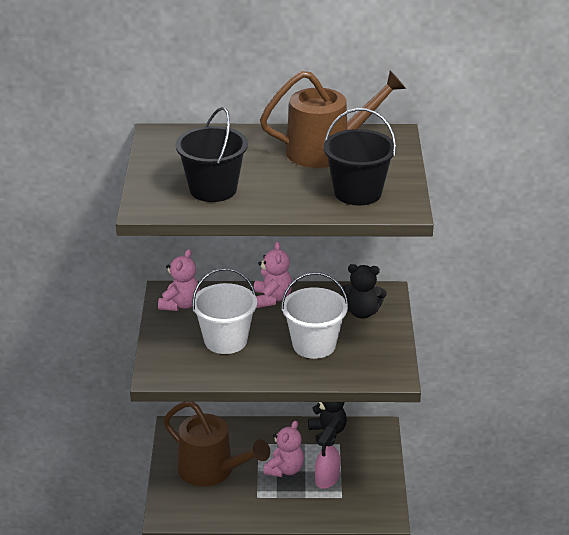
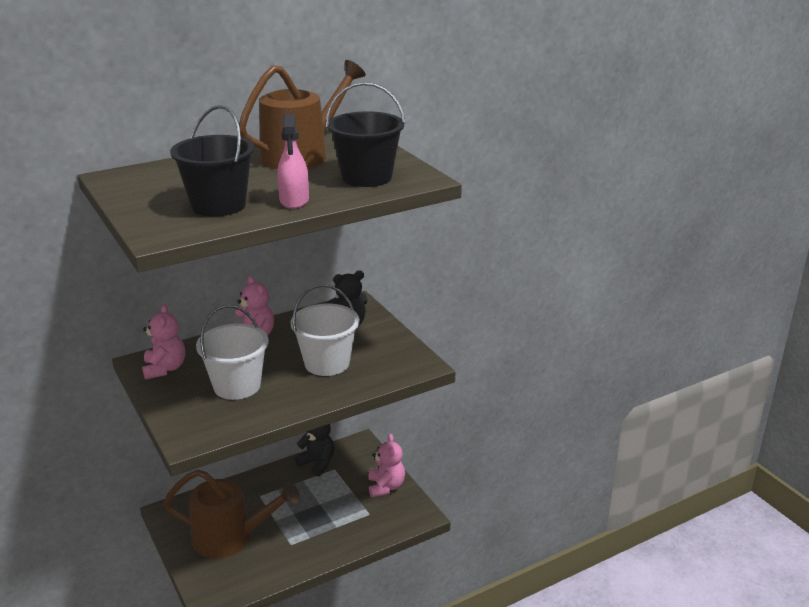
camera: 30 degrees left, 5 degrees down
pink teddy bear [263,421,304,477] -> pink teddy bear moved to [368,434,405,497]
pink spray bottle [315,426,340,489] -> pink spray bottle moved to [277,114,309,209]

